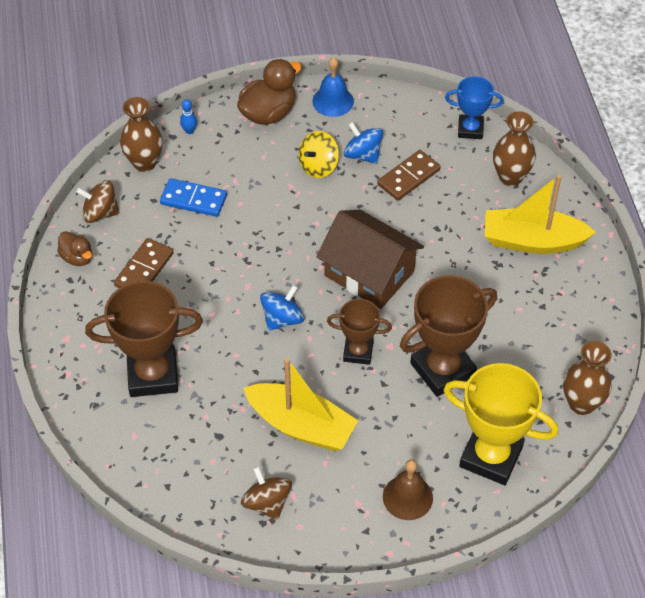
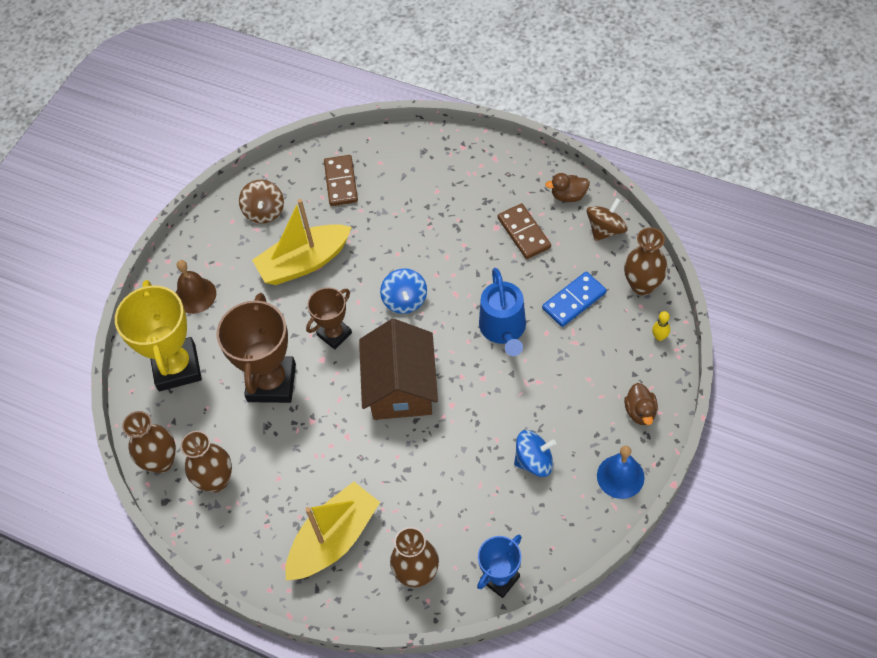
camera: 130 degrees right, 5 degrees up
brown trophy [85,281,203,397] -> none
blue bowling pin [180,99,197,134] -> yellow bowling pin [652,311,670,341]
brown duck [237,59,302,125] -> brown duck [624,383,658,425], size x0.58
brown spinning top [241,466,292,520] -> brown spinning top turned 75 degrees clockwise [239,180,284,223]
yellow spinning top [299,131,339,178] -> none
brown house [316,210,424,309] -> brown house turned 75 degrees counterclockwise [359,319,438,420]
brown domino [377,150,441,201] -> brown domino moved to [324,155,358,206]
yellow trophy [443,363,558,485] -> yellow trophy turned 75 degrees counterclockwise [115,280,202,391]
none -> brown vase [181,431,232,492]
none -> blue watering can [479,268,526,356]

